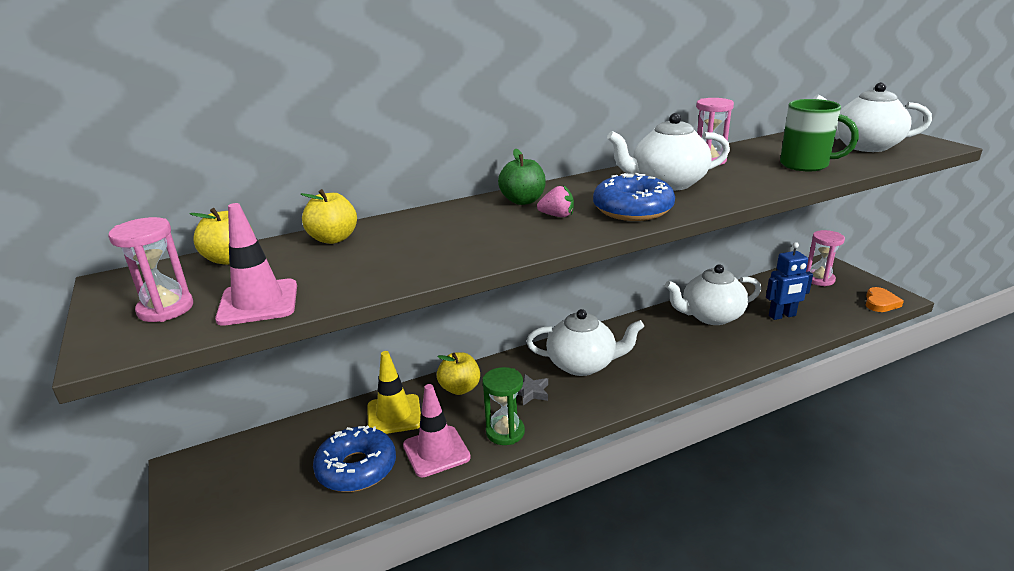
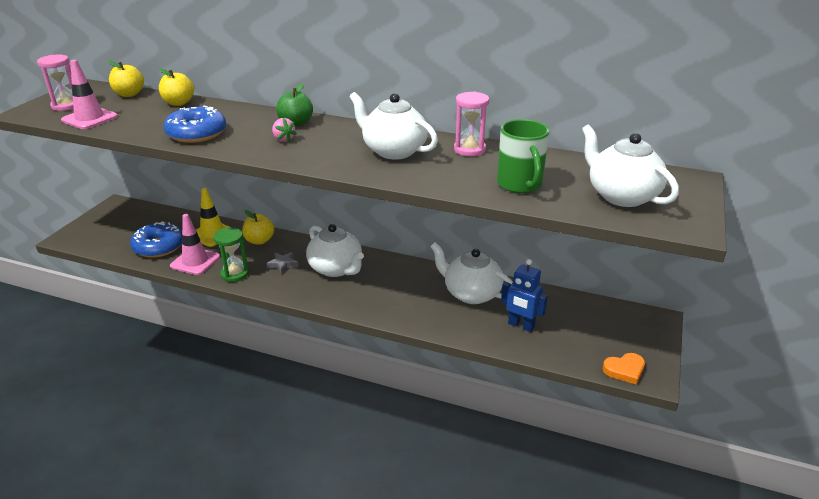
camera: 45 degrees right, 5 degrees up
blue donut [593,173,675,221] -> blue donut moved to [163,106,226,143]
pink hourglass [806,230,845,286] -> none

